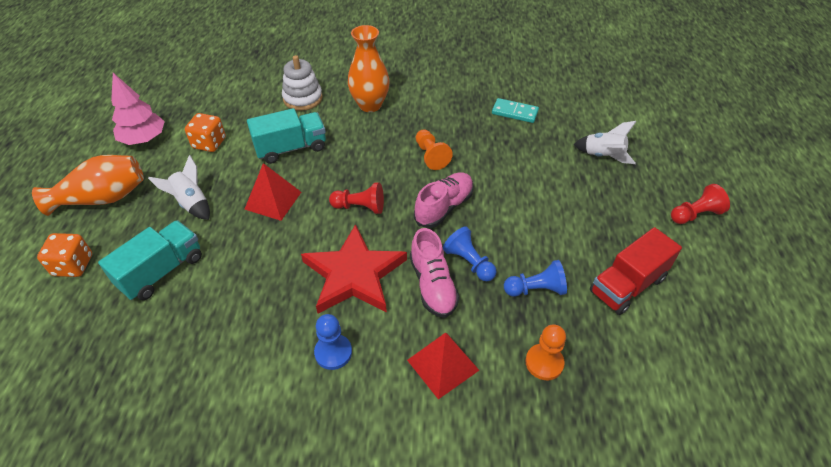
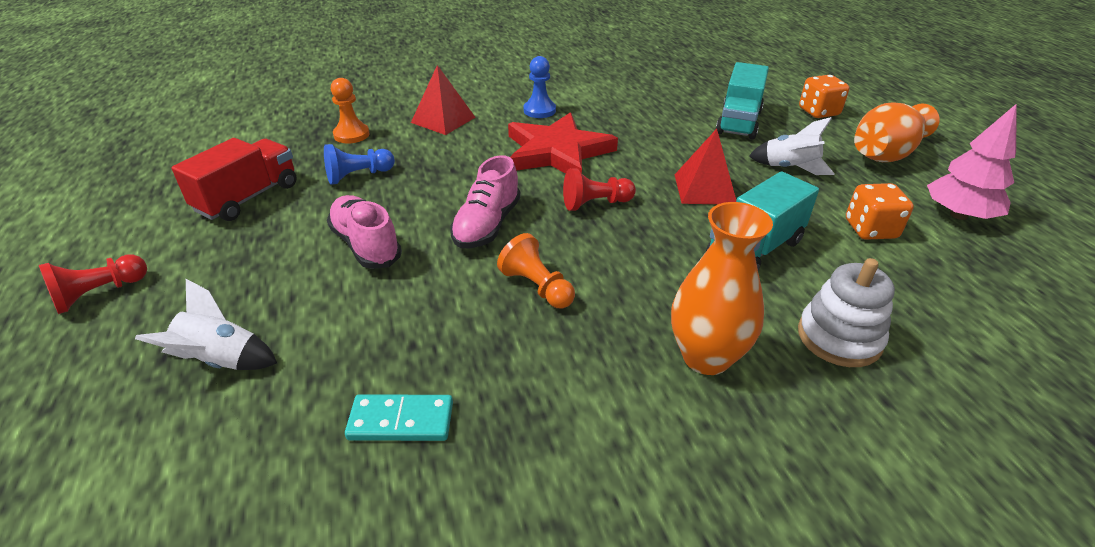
camera: 160 degrees right, 10 degrees down
pink shoe [410,228,460,318] -> pink shoe moved to [327,195,402,269]
blue pawn [443,226,497,281] -> none

